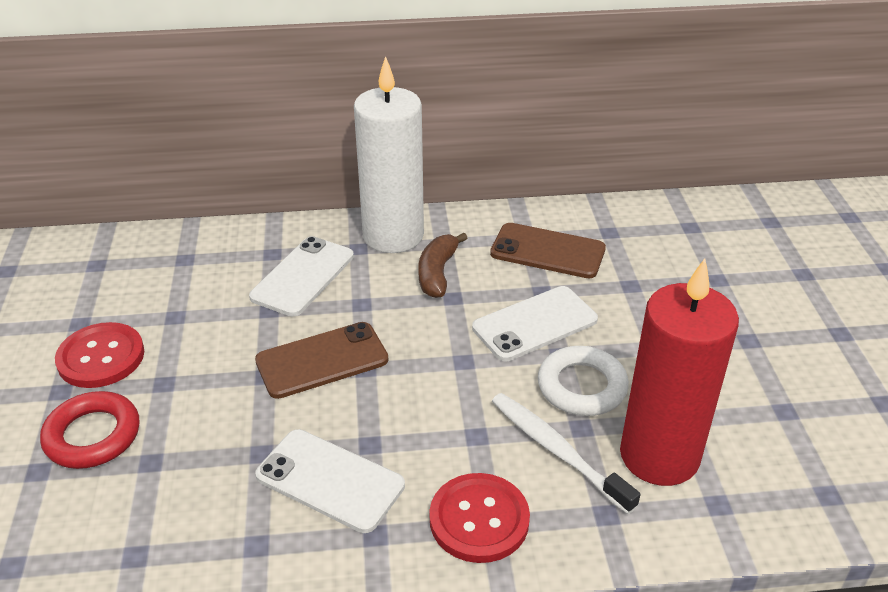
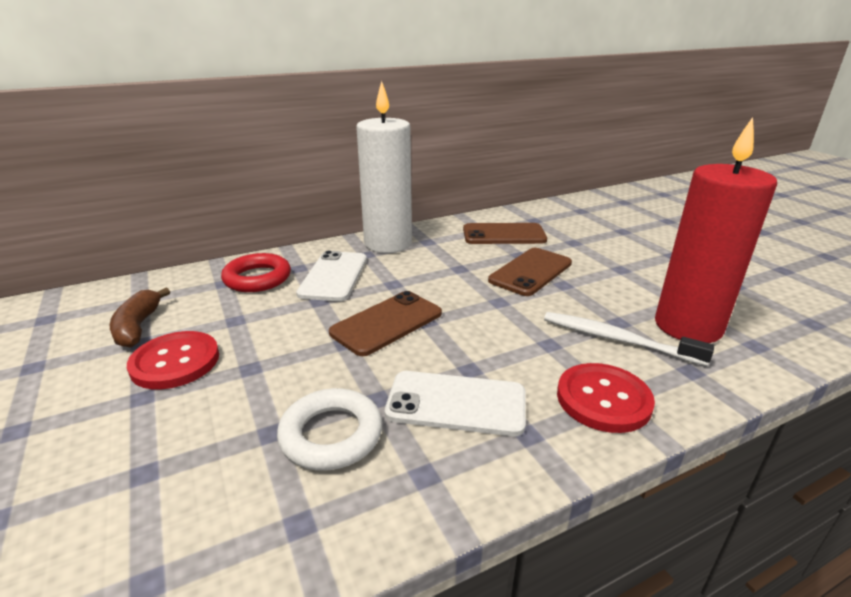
camera: 20 degrees left, 10 degrees down
red ring [40,391,139,469] -> red ring moved to [221,253,291,292]
brown banana [418,233,467,298] -> brown banana moved to [110,288,170,347]
white phone [472,286,598,361] -> brown phone [488,248,572,296]
white ring [538,346,629,416] -> white ring moved to [277,388,383,471]

